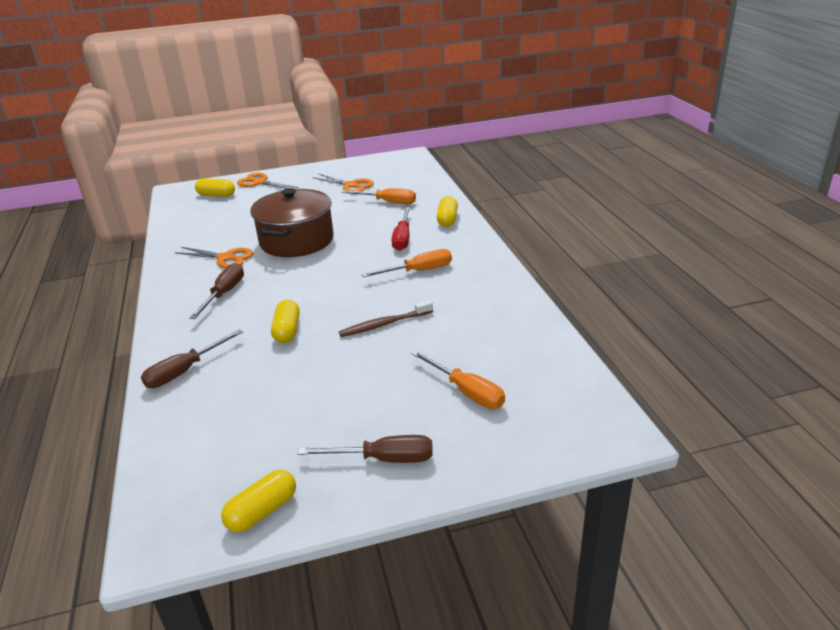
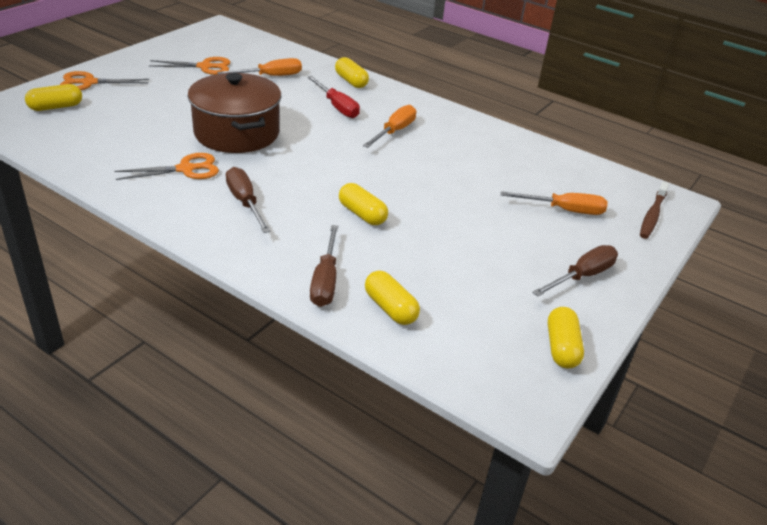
camera: 45 degrees left, 5 degrees up
brown toothbrush [339,300,433,337] -> brown toothbrush moved to [640,181,669,239]
none -> yellow capsule [365,271,420,325]

